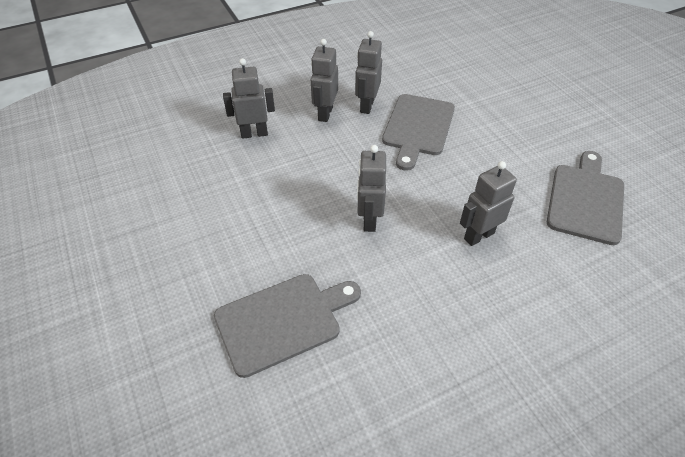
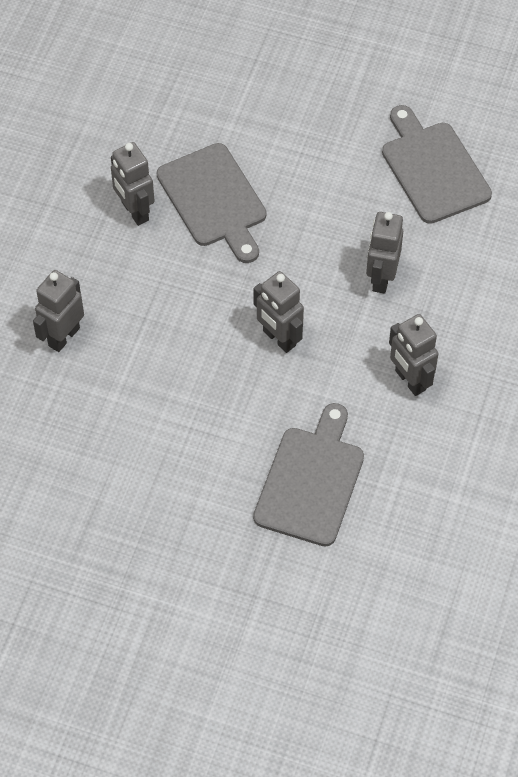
camera: 45 degrees left, 10 degrees up
grey robot [311,39,338,122] -> grey robot moved to [389,314,439,396]

